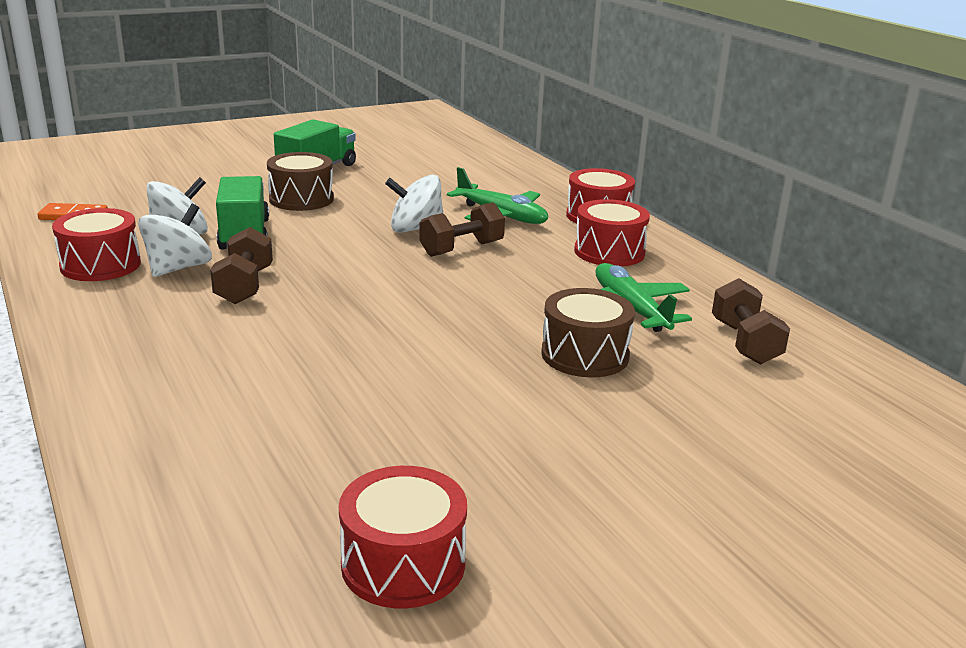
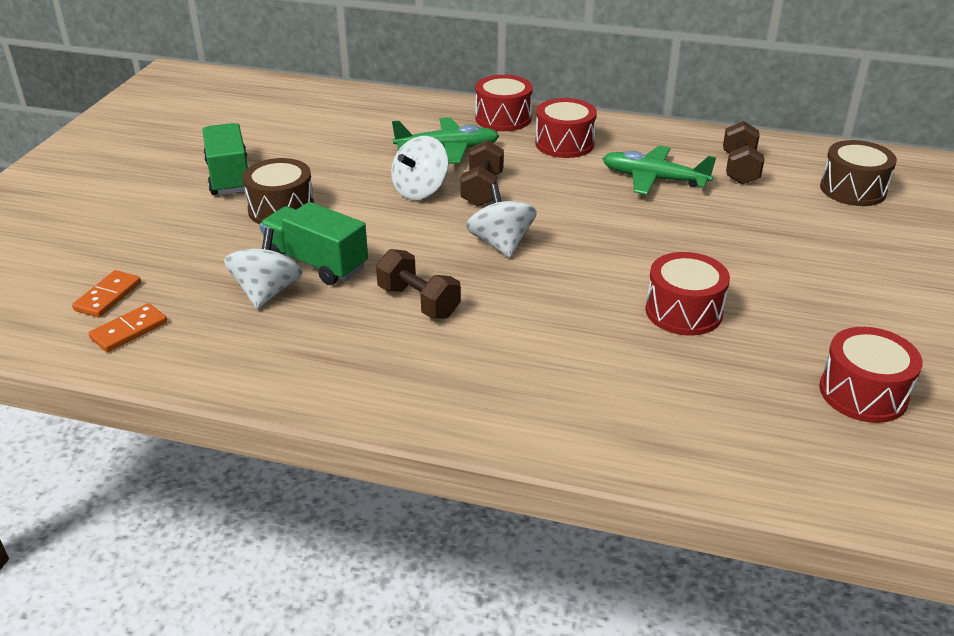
camera: 45 degrees left, 10 degrees up
red drum [52,208,141,281] -> red drum moved to [645,252,730,336]
white spinning top [138,204,212,277] -> white spinning top moved to [466,184,537,258]
brown drum [541,288,635,377] -> brown drum moved to [820,140,897,206]
brown dumbbell [712,278,790,365] -> brown dumbbell turned 60 degrees clockwise [723,121,764,185]
none -> orange domino [72,270,141,317]

